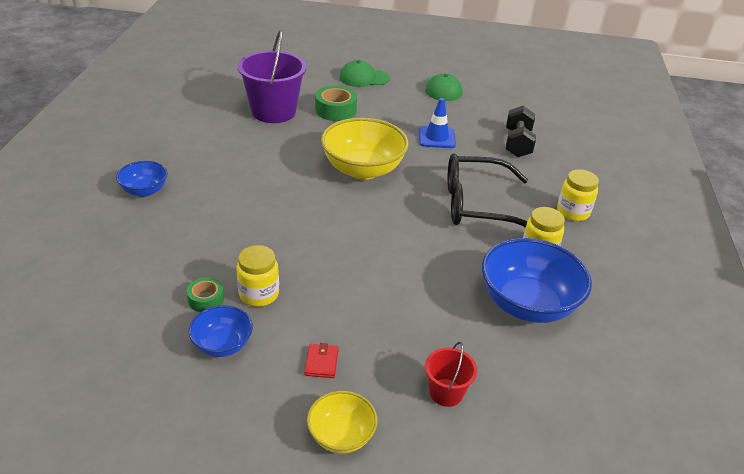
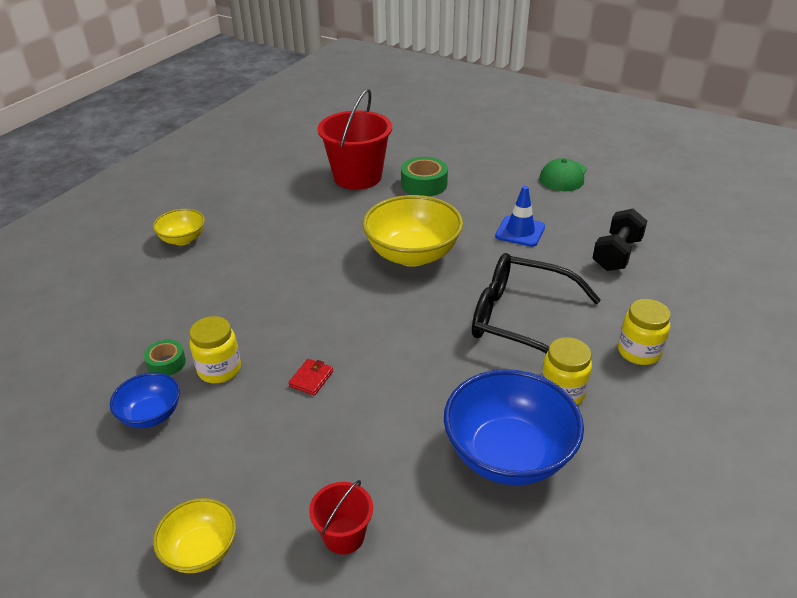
camera: 25 degrees right, 0 degrees up
blue bowl [116,161,167,197] -> yellow bowl [153,209,205,245]
purple bucket [238,30,307,123] -> red bucket [318,89,392,190]
red wallet [304,343,339,378] -> red wallet moved to [289,359,333,396]
green cap [339,60,390,87] -> none

